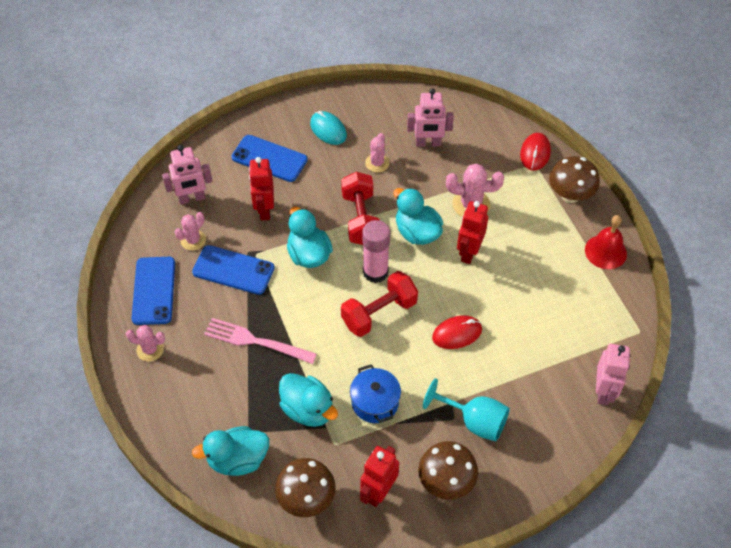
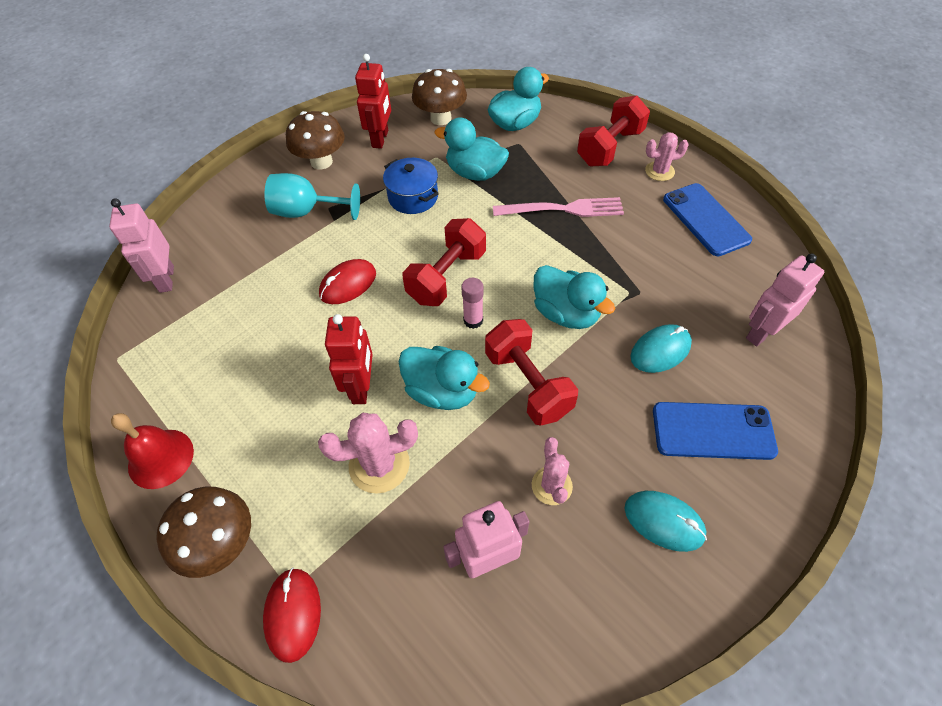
camera: 160 degrees right, 0 degrees up
pink cactus [175,212,206,251] -> none
blue phone [192,245,275,295] -> none
red robot [249,157,274,221] -> turquoise mouse [631,324,692,373]
pink glue stick [362,220,390,283] -> pink glue stick [461,278,484,329], size x0.58
none -> red dumbbell [577,96,650,167]

